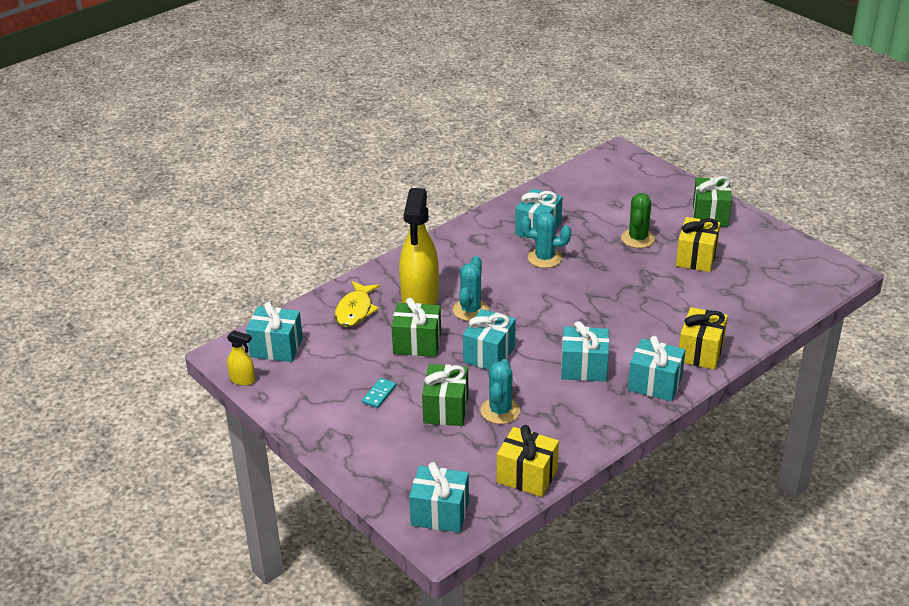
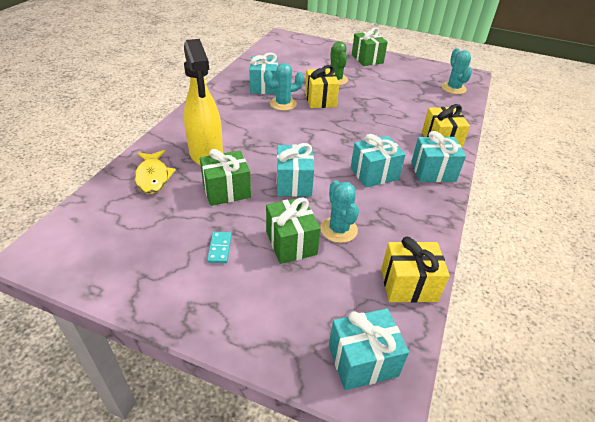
camera: 30 degrees left, 5 degrees up
yellow spray bottle [227,330,255,386] -> none
turquoise gift [246,302,303,362] -> none
turquoise cactus [453,256,489,321] -> turquoise cactus moved to [441,48,472,94]
yellow gift [676,217,720,272] -> yellow gift moved to [305,65,339,108]

